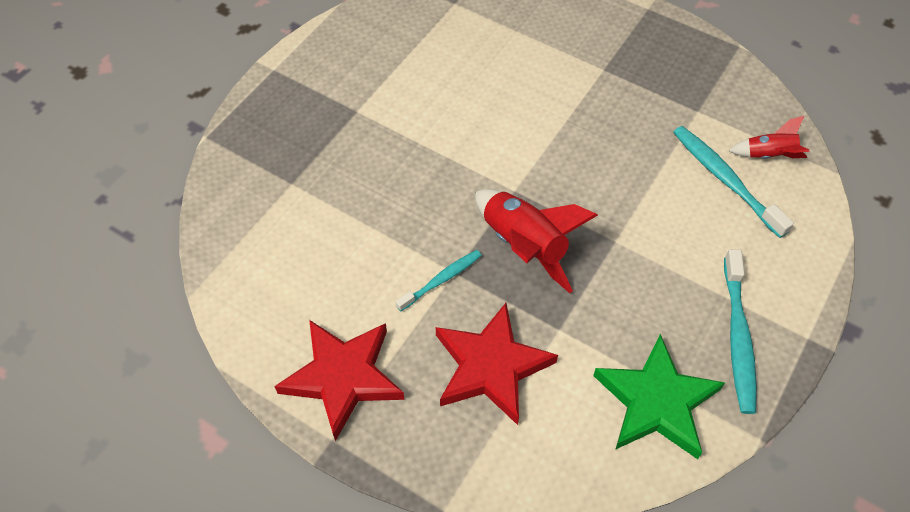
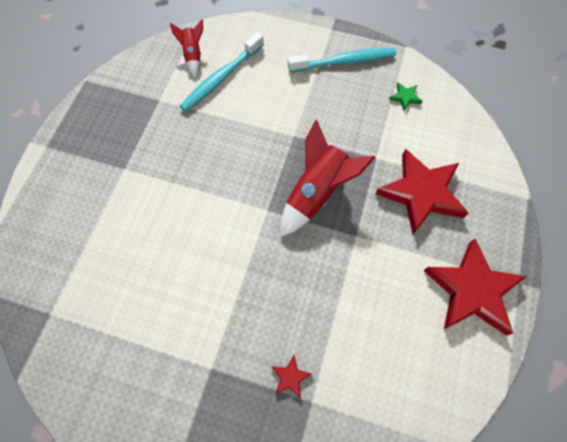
camera: 105 degrees left, 10 degrees up
turquoise toothbrush [395,250,482,311] -> none
green star [593,334,725,459] -> green star [389,83,423,111], size x0.40
none -> red star [271,356,312,398]

